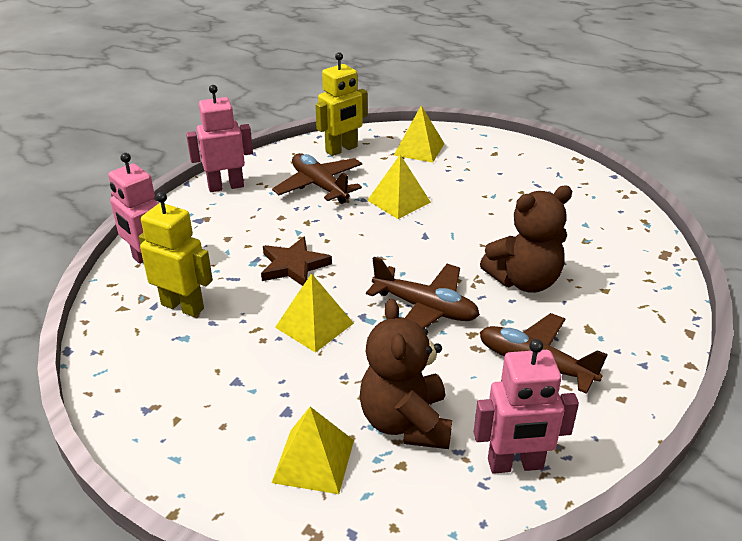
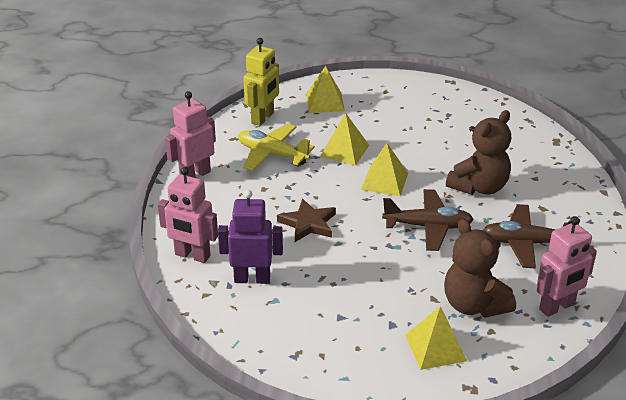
camera: 25 degrees left, 0 degrees up
yellow robot [139,192,213,317] -> purple robot [218,190,283,284]
brown plane [272,153,362,204] -> yellow plane [238,124,315,171]
yellow pyramid [275,273,354,353] -> yellow pyramid moved to [361,143,408,196]

